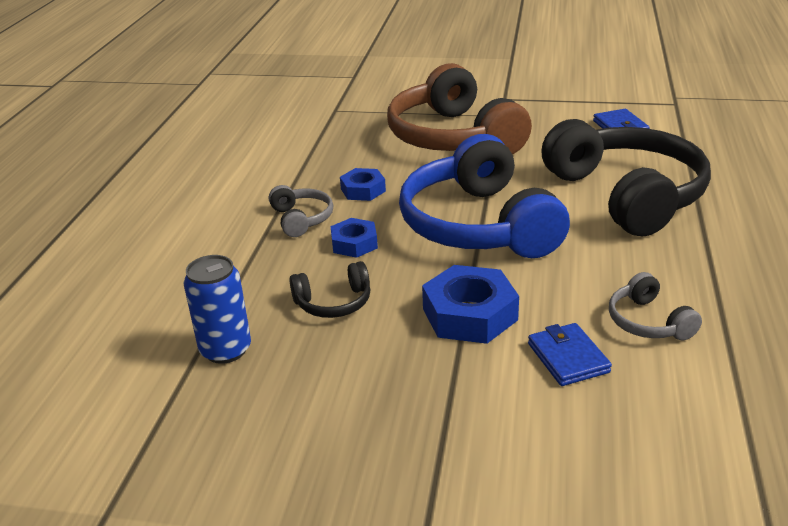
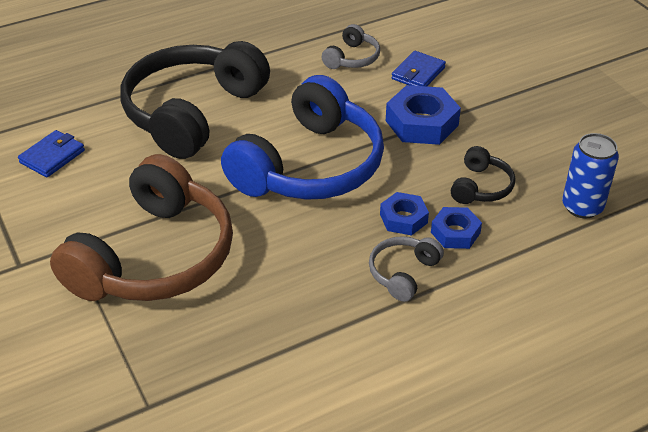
camera: 130 degrees left, 10 degrees up
black headphones [289,261,371,318] -> black headphones turned 75 degrees clockwise [451,146,515,204]
blue nut [340,168,386,201] -> blue nut moved to [431,207,482,249]

